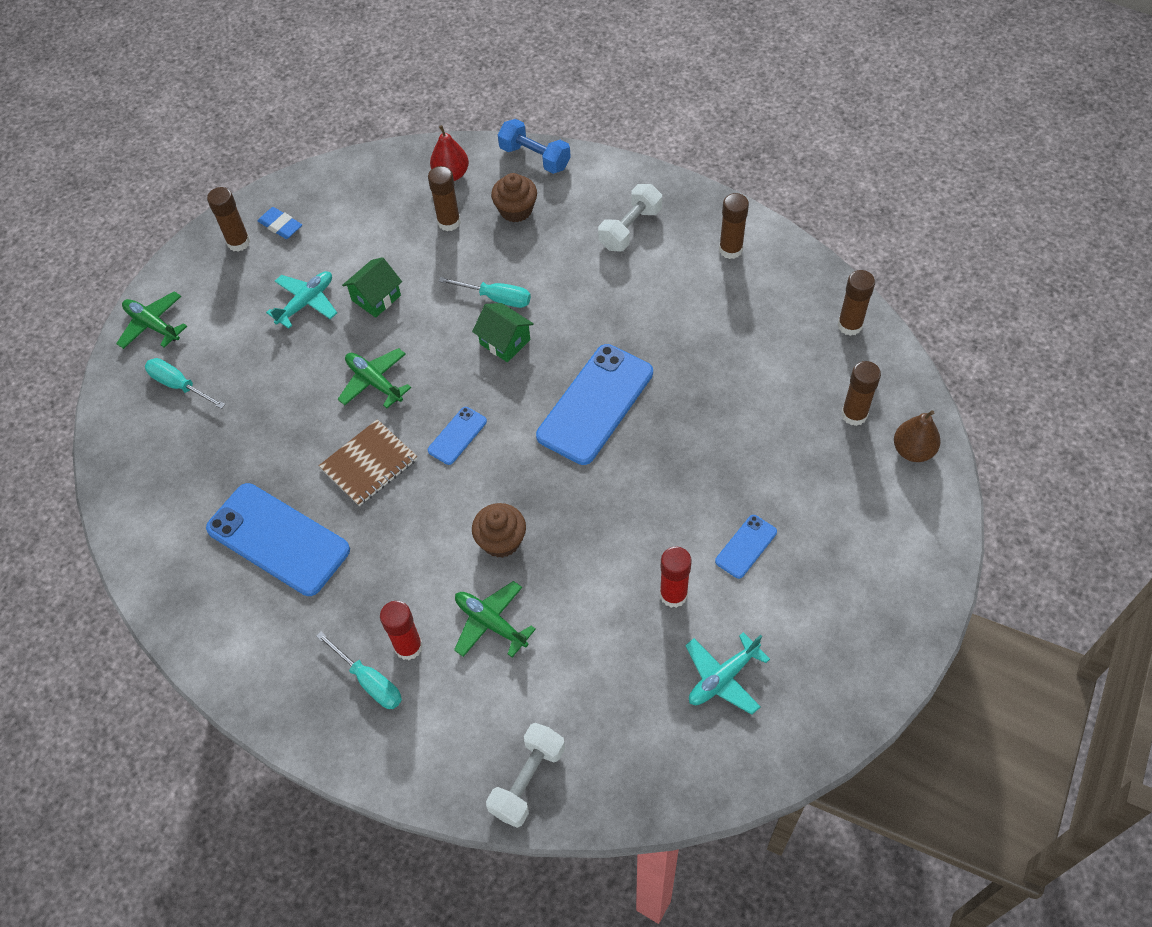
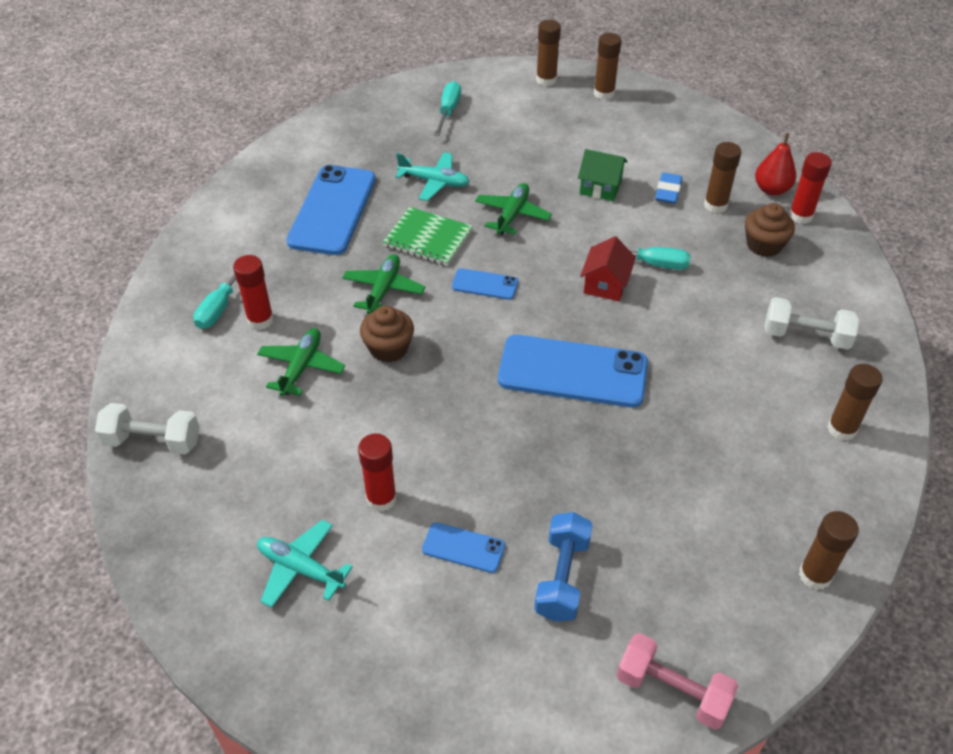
camera: 65 degrees right, 10 degrees down
green plane [116,291,187,349] -> green plane moved to [342,254,425,314]
blue eraser [258,207,302,239] -> blue eraser moved to [655,173,682,204]
turquoise plane [266,271,337,329] -> turquoise plane moved to [395,152,470,201]
brown notebook [319,419,417,506] -> green notebook [383,207,473,266]
turquoise screwdriver [438,277,531,308] -> turquoise screwdriver turned 75 degrees counterclockwise [591,245,691,270]
green house [472,303,534,362] -> red house [580,236,636,301]
blue dumbbell [498,119,571,174] -> blue dumbbell moved to [534,512,593,621]
brown glue stick [841,361,881,426] -> brown glue stick moved to [536,20,561,86]
brown pear [894,410,941,462] -> pink dumbbell [616,633,738,730]
none -> red glue stick [789,152,832,224]

